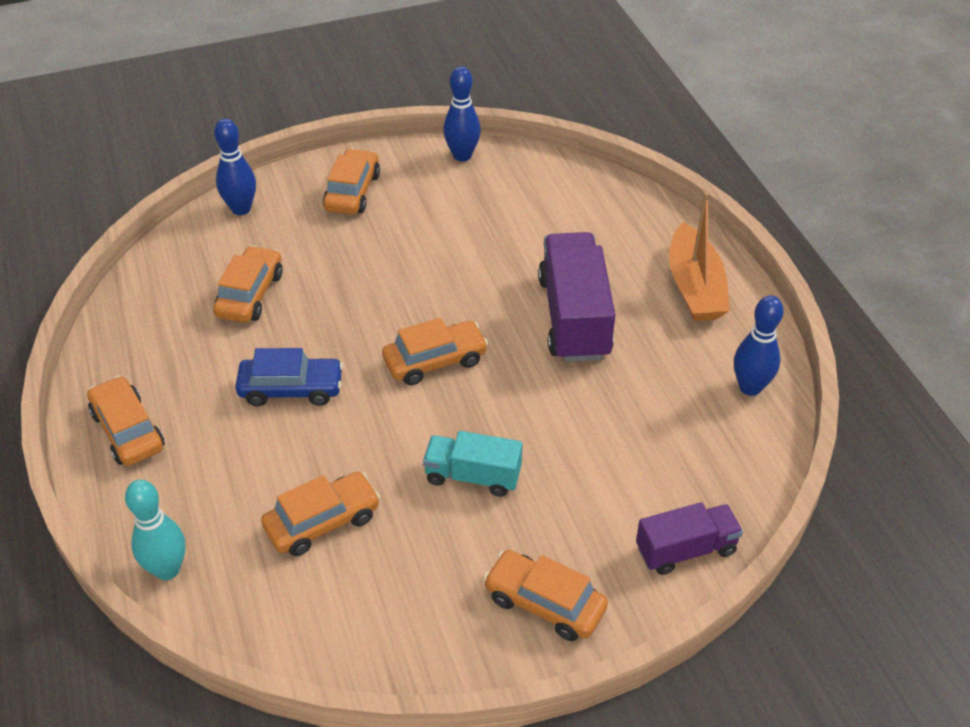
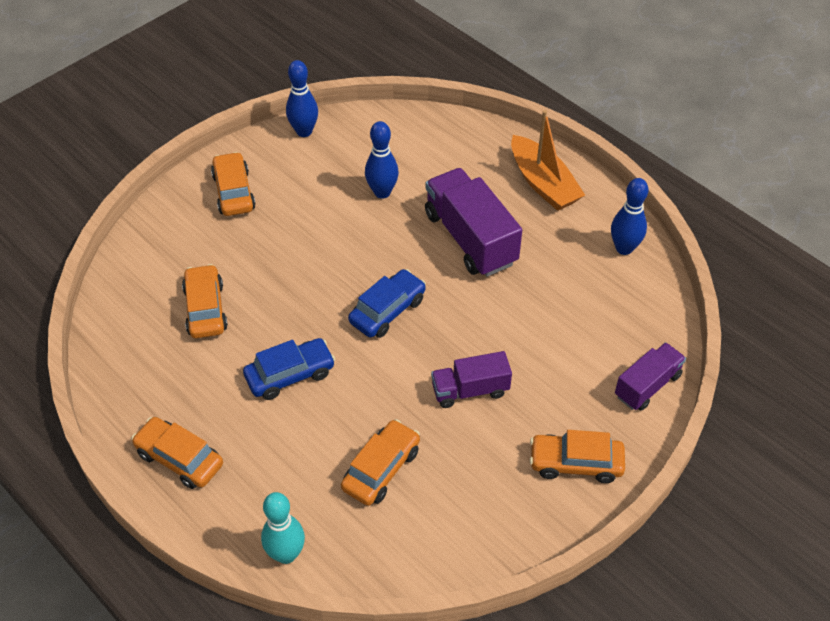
camera: 25 degrees left, 5 degrees up
blue bowling pin [214,118,256,215] -> blue bowling pin moved to [365,121,399,198]
orange car [382,318,488,385] -> blue car [348,269,426,338]
turquoise truck [423,431,522,497] -> purple truck [431,351,512,408]

